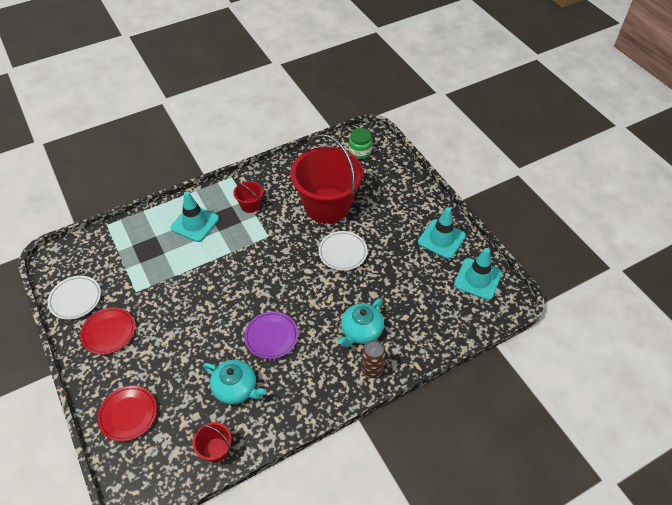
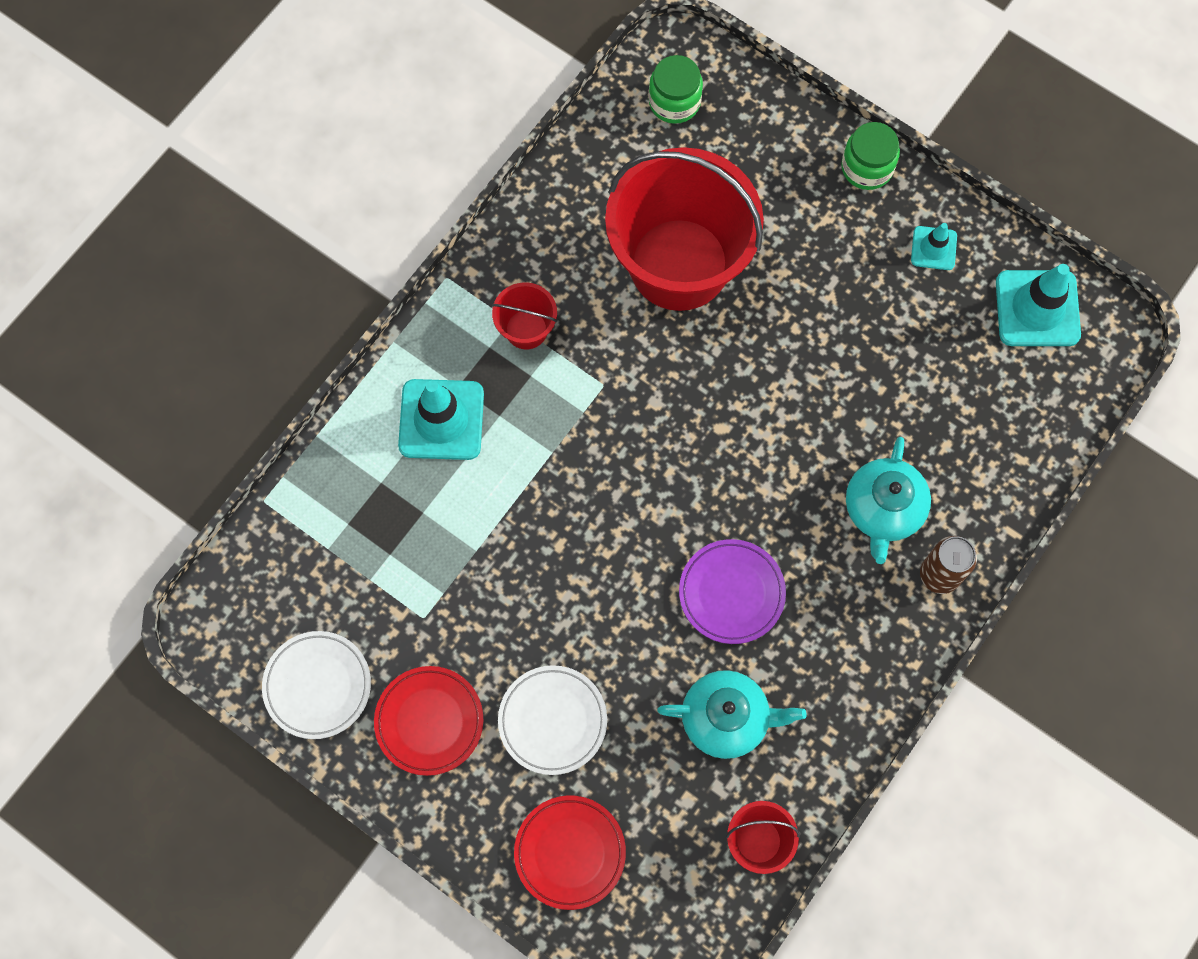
camera: 25 degrees left, 20 degrees up
white plate [318,231,367,271] -> white plate moved to [498,665,607,775]
turquoise traffic cone [418,207,466,259] -> turquoise traffic cone [911,223,957,270], size x0.55
none -> green jar [841,122,900,190]

